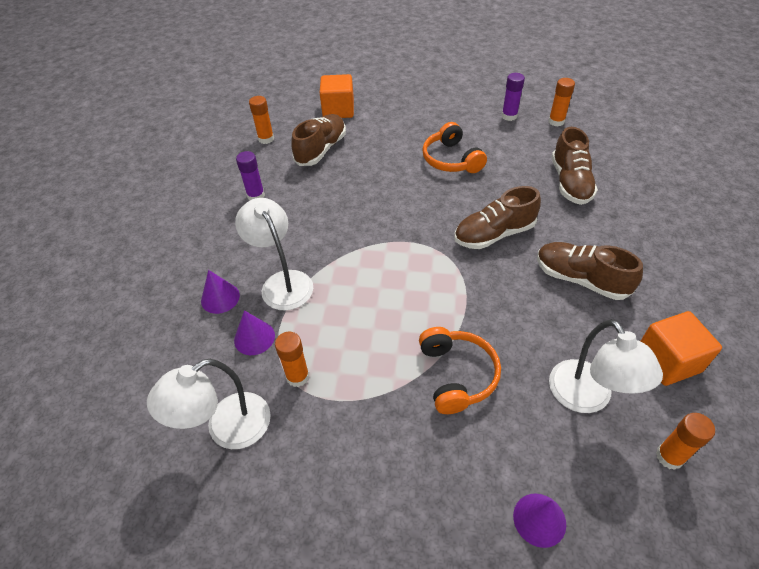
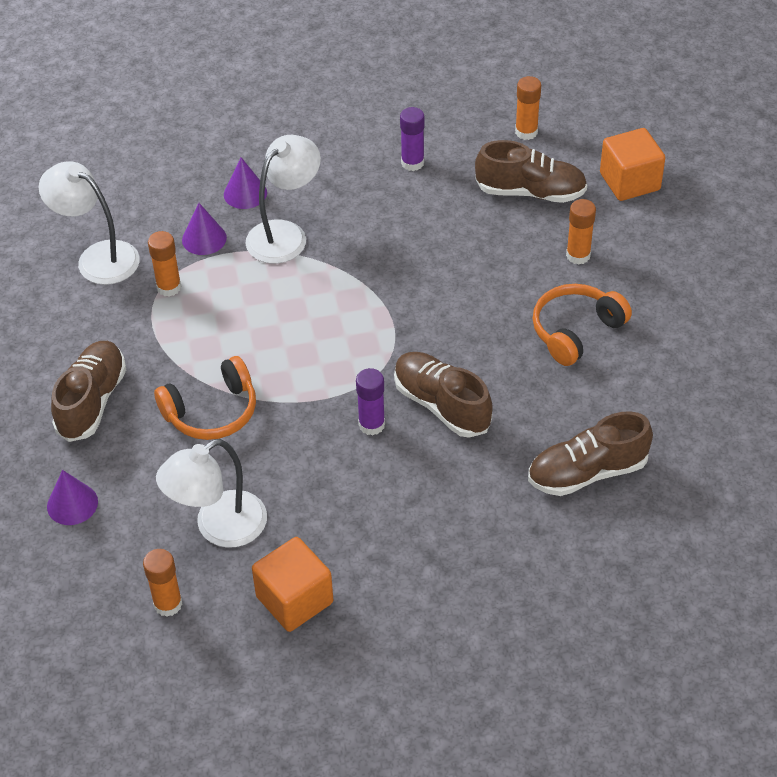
camera: 70 degrees right, 0 degrees up
purple glue stick [502,73,525,121] -> purple glue stick moved to [356,368,385,436]
brown shoe [537,242,643,300] -> brown shoe moved to [51,341,126,442]
orange glue stick [548,78,575,127] -> orange glue stick moved to [566,199,596,265]

